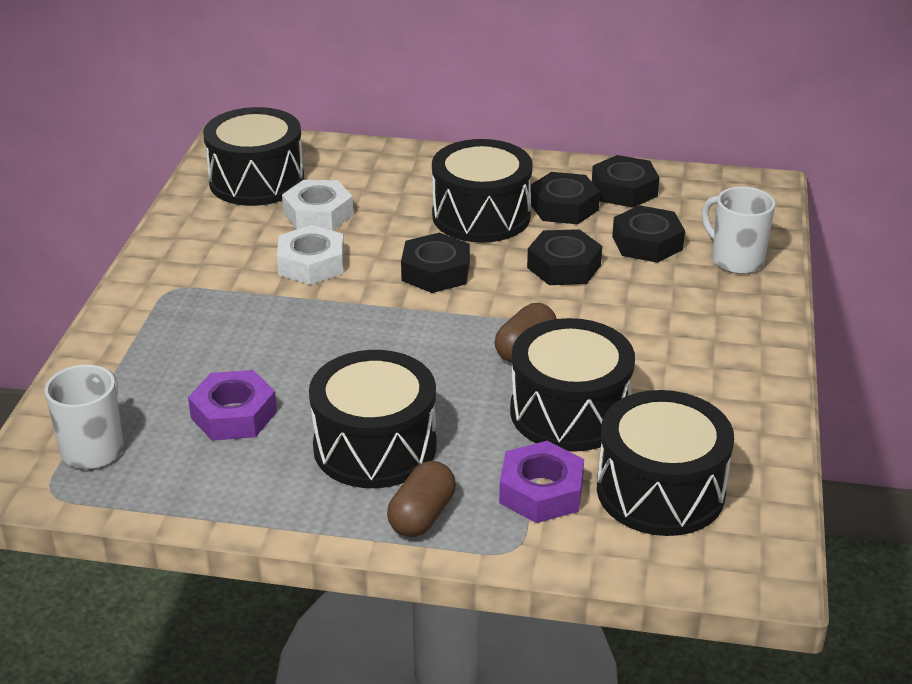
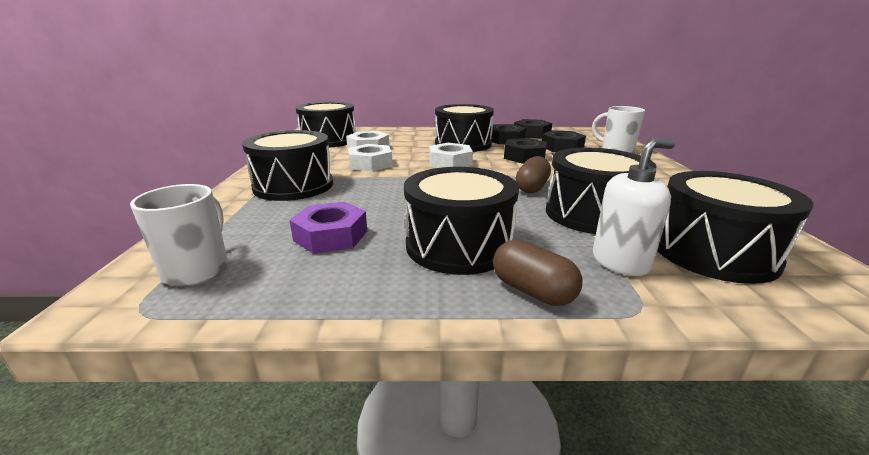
camera: 10 degrees left, 10 degrees down
brown capsule [387,461,456,537] -> brown capsule turned 60 degrees counterclockwise [493,240,582,306]
black nut [401,232,470,293] -> white nut [429,143,473,168]
purple nut [499,441,584,523] -> white soap dispenser [593,138,675,276]
none -> black drum [242,130,333,201]

